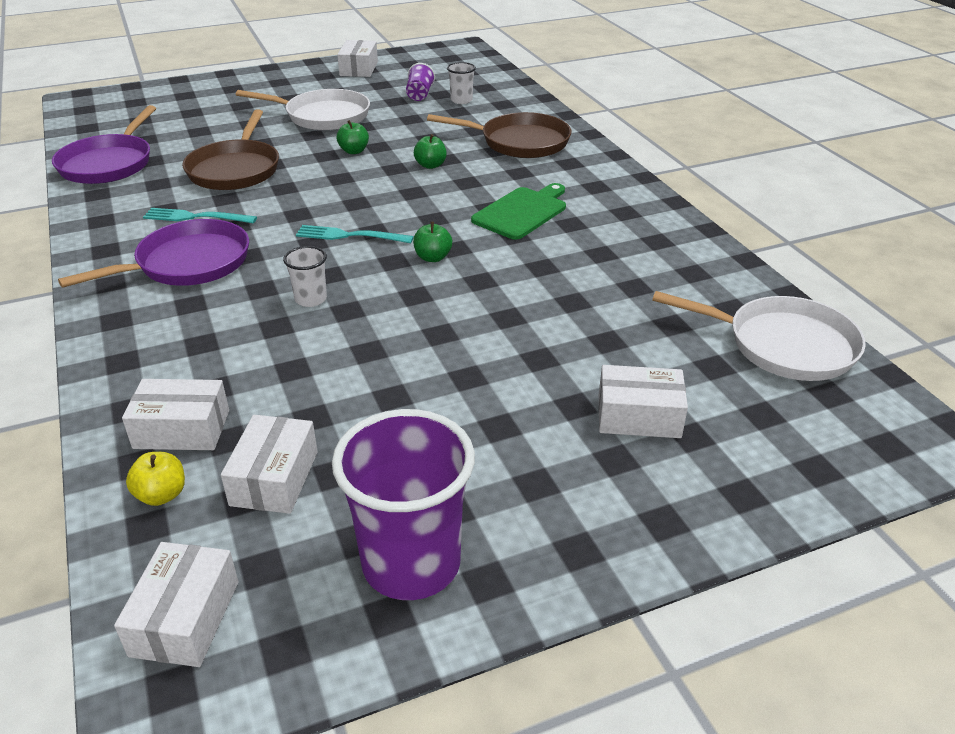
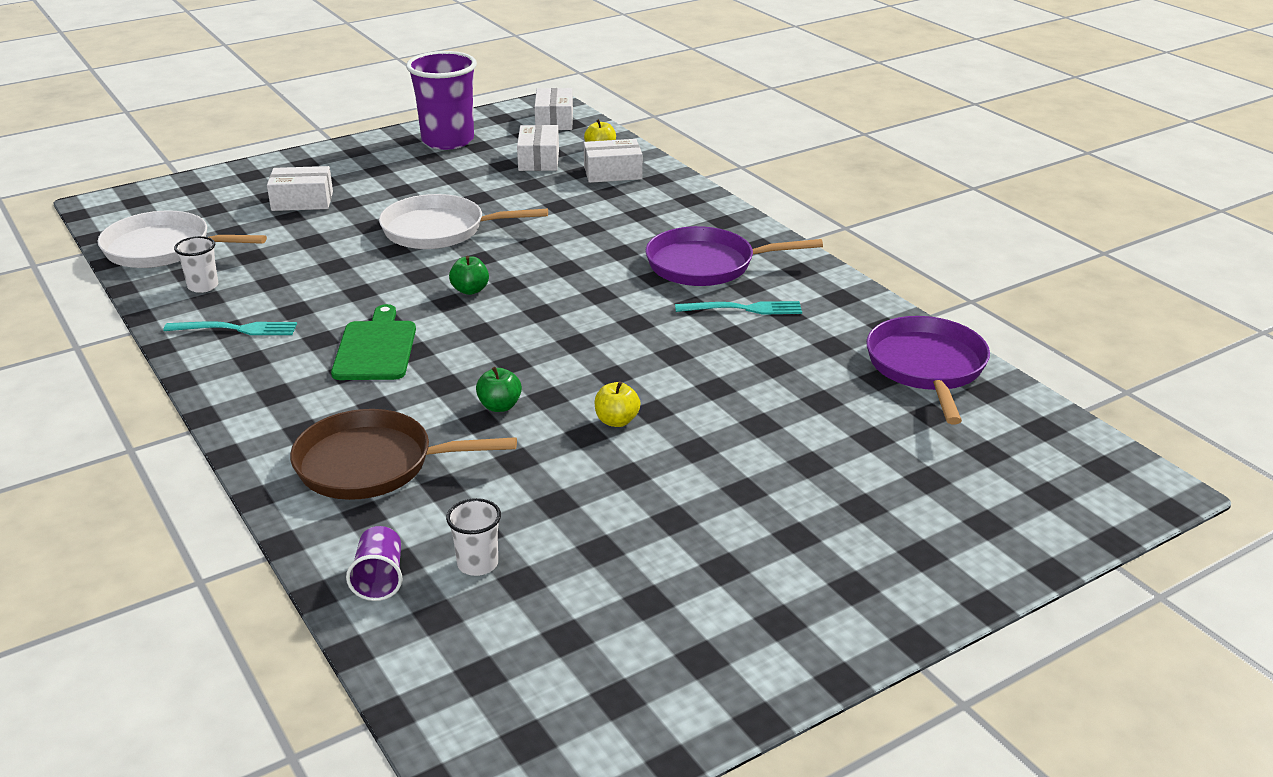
camera: 170 degrees right, 5 degrees down
purple pan [58,219,249,288] -> purple pan turned 45 degrees clockwise [645,226,823,286]
brown pan [182,109,279,190] -> none
white pan [236,89,370,131] -> white pan moved to [379,194,548,249]
white cup [283,246,327,307] -> white cup moved to [174,236,218,293]
turquoise fork [296,225,414,243] -> turquoise fork moved to [163,321,297,335]
white box [337,40,378,77] -> none
green apple [337,120,369,154] -> yellow apple [594,381,641,427]
purple cup [406,63,435,101] -> purple cup moved to [346,526,403,601]
green cutting board [471,183,566,240] -> green cutting board turned 150 degrees clockwise [331,304,416,380]

